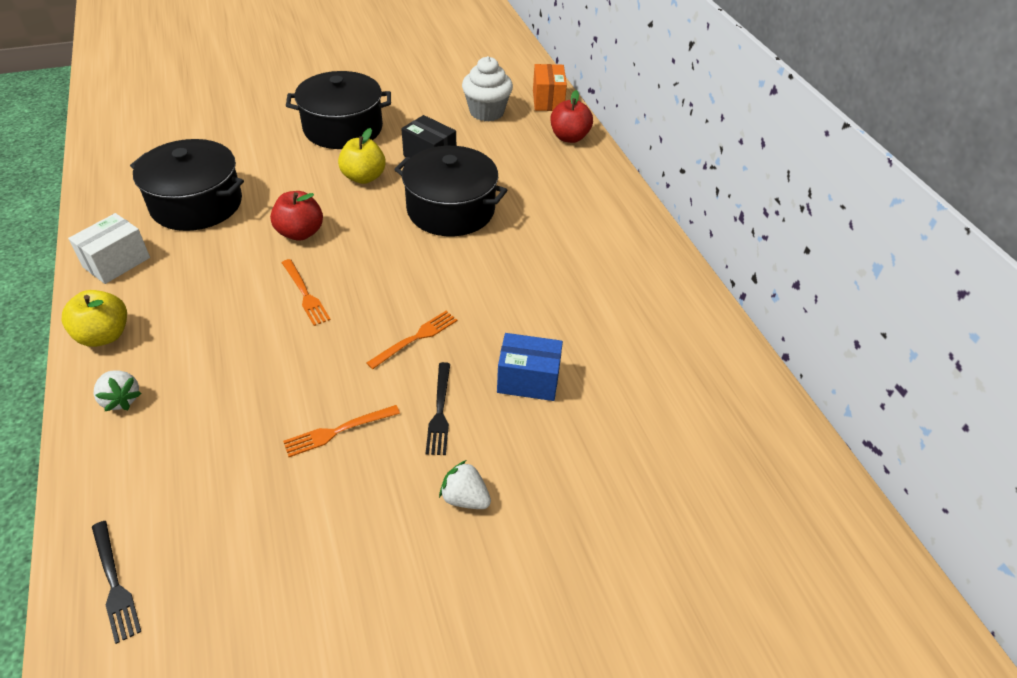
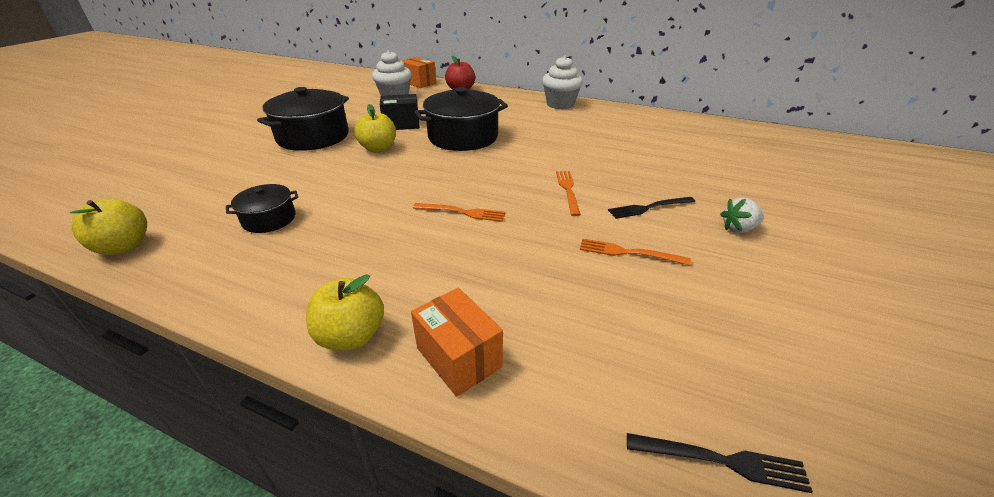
camera: 45 degrees left, 10 degrees down
white box [68,213,150,284] -> none
white strawberry [94,370,142,411] -> orange box [411,288,503,397]
black pot [130,139,244,231] -> black pot [226,184,298,233], size x0.53
red apple [270,191,323,241] -> none
orange fork [283,405,400,457] -> orange fork turned 90 degrees clockwise [580,238,691,265]
black fork [425,362,450,455] -> black fork turned 120 degrees clockwise [608,197,695,219]
blue box [497,333,563,401] -> none
none -> yellow apple [70,199,147,255]
none -> white cupcake [542,55,583,109]

